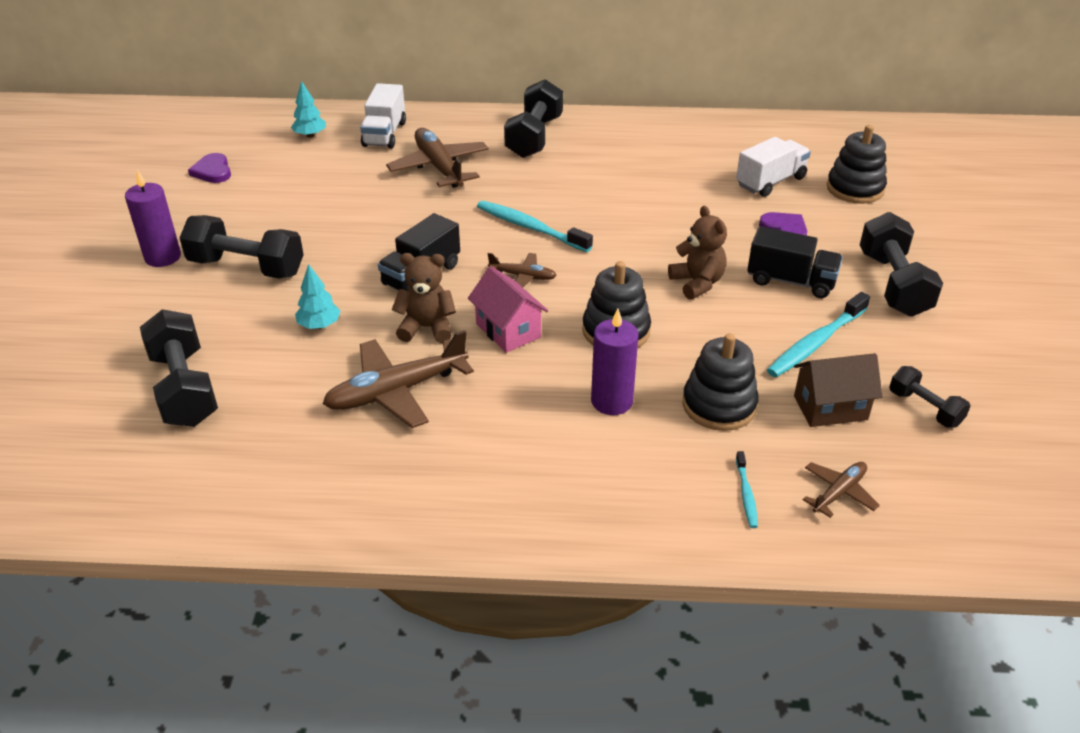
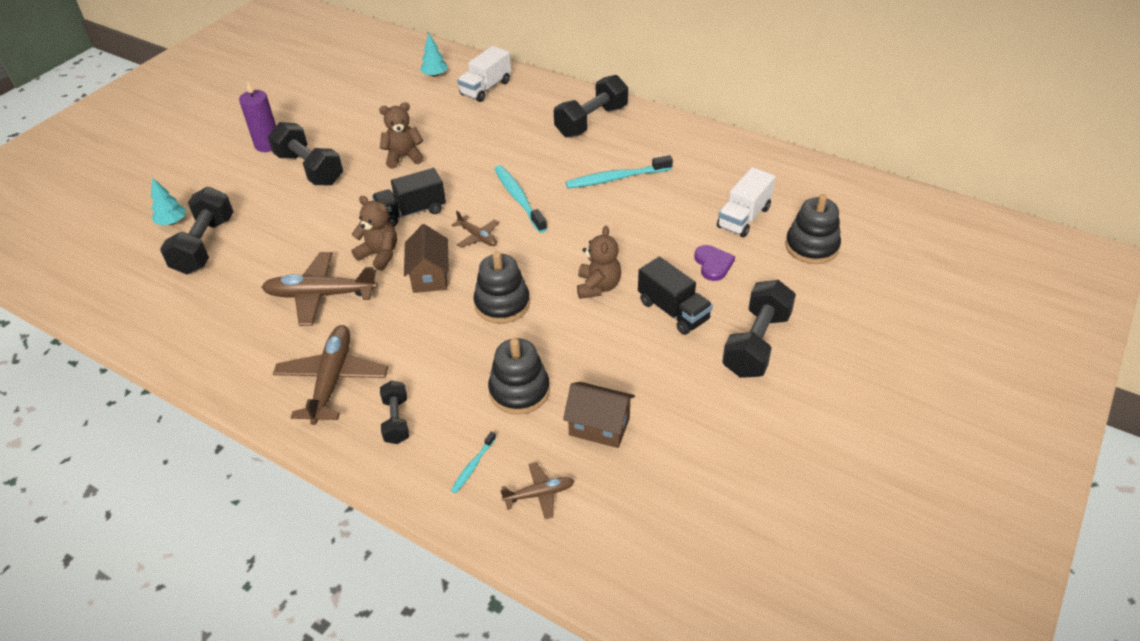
camera: 30 degrees right, 5 degrees up
purple heart [188,153,231,183] -> none
turquoise tree [295,264,341,329] -> turquoise tree moved to [151,178,186,226]
brown plane [386,128,489,188] -> brown plane moved to [273,325,388,425]
pink house [468,266,548,353] -> brown house [404,224,449,293]
purple candle [591,308,639,415] -> none
white truck [736,137,811,197] -> white truck turned 135 degrees clockwise [717,167,776,237]
turquoise toothbrush [767,292,870,377] -> turquoise toothbrush moved to [566,155,673,188]
black dumbbell [889,366,970,428] -> black dumbbell moved to [380,380,409,444]
none -> brown teddy bear [379,102,424,168]

